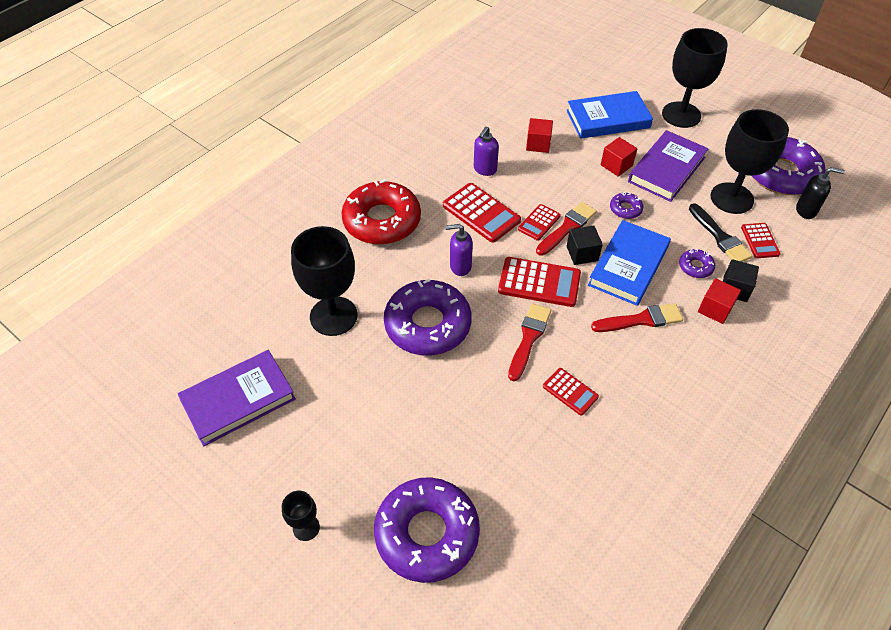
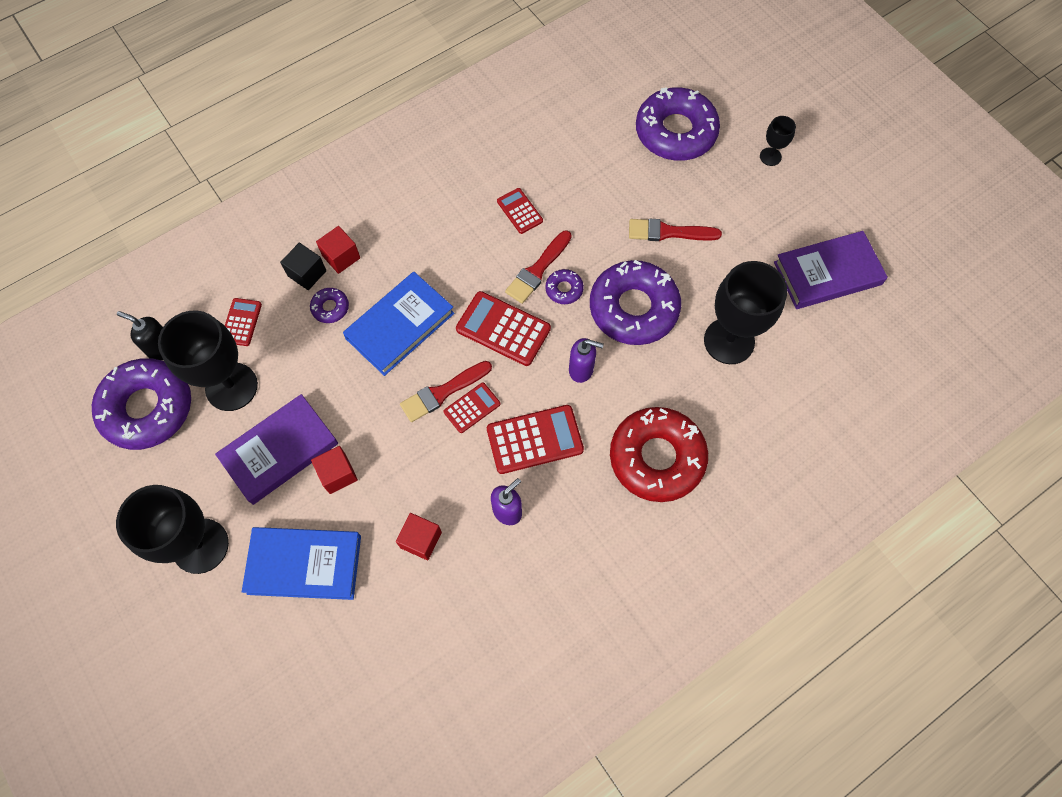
camera: 165 degrees left, 15 degrees up
red calculator [443,183,521,243] -> red calculator turned 105 degrees clockwise [487,405,584,474]
black cube [567,226,603,265] -> none
red brush [591,303,683,332] -> red brush moved to [629,219,722,241]
purple donut [610,192,643,219] -> purple donut moved to [545,269,584,304]
black brush [689,203,753,262] -> none

